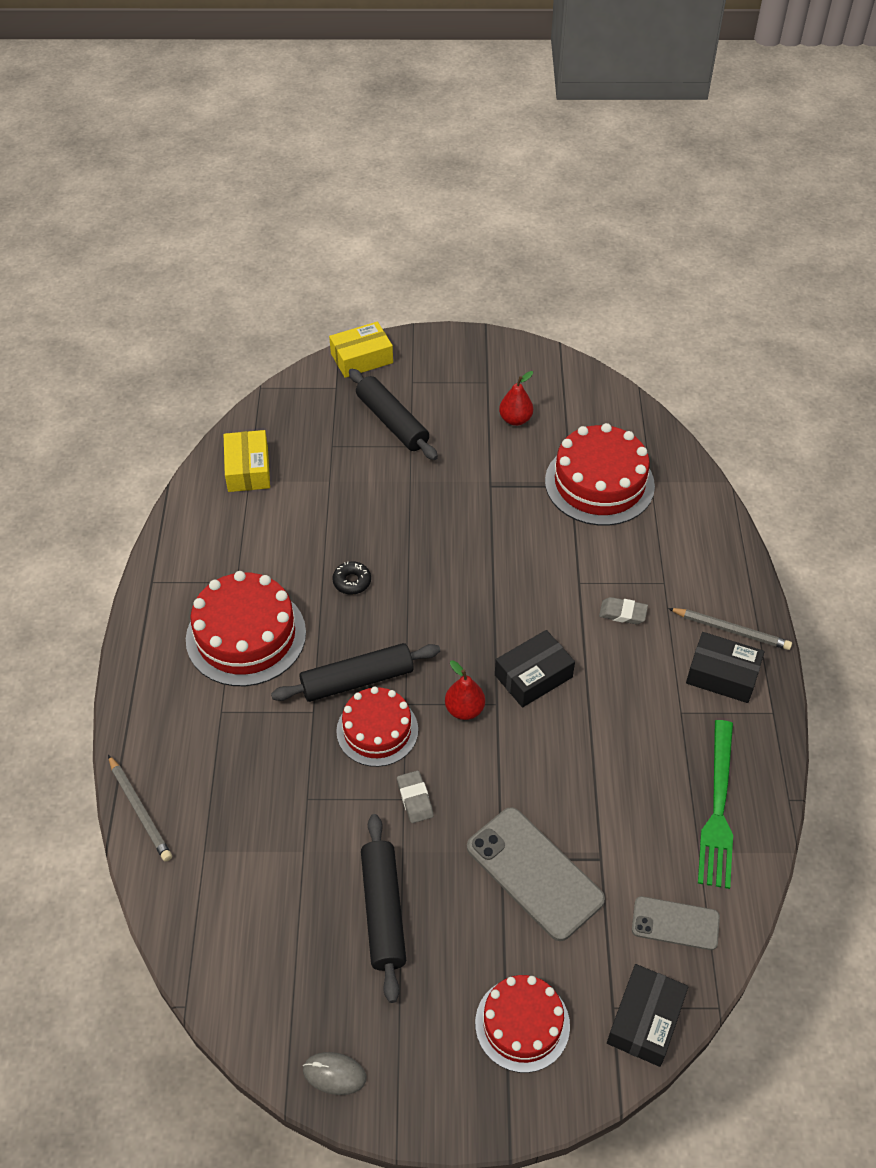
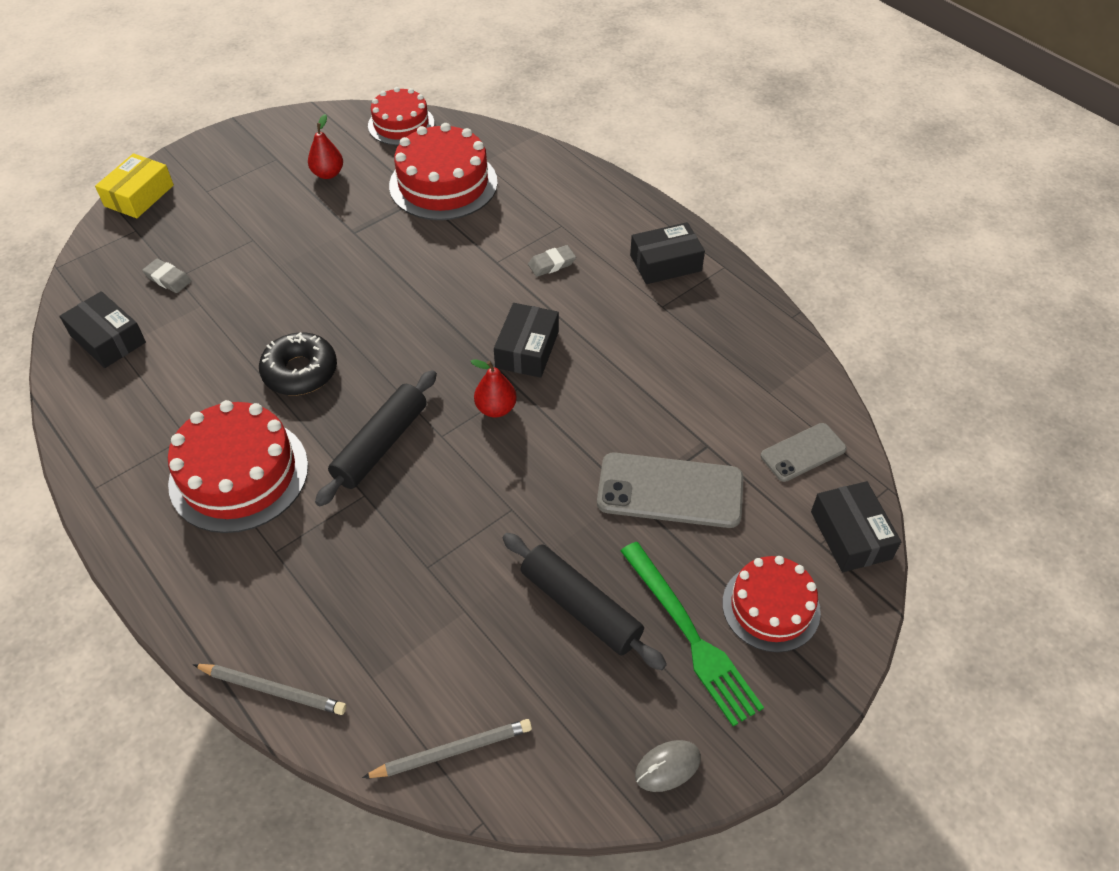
camera: 40 degrees left, 0 degrees up
yellow box [224,430,270,492] -> black box [59,291,146,368]
black donut [332,561,371,595] -> black donut [259,332,337,395], size x1.80
red cake [336,687,418,767] -> red cake moved to [368,87,434,145]
black rolling pin [349,369,438,460] -> none
grey eraser [397,771,434,823] -> grey eraser moved to [142,259,191,293]
grey pencil [668,608,792,650] -> grey pencil moved to [362,719,532,778]
green fork [698,720,733,889] -> green fork moved to [621,542,764,726]

